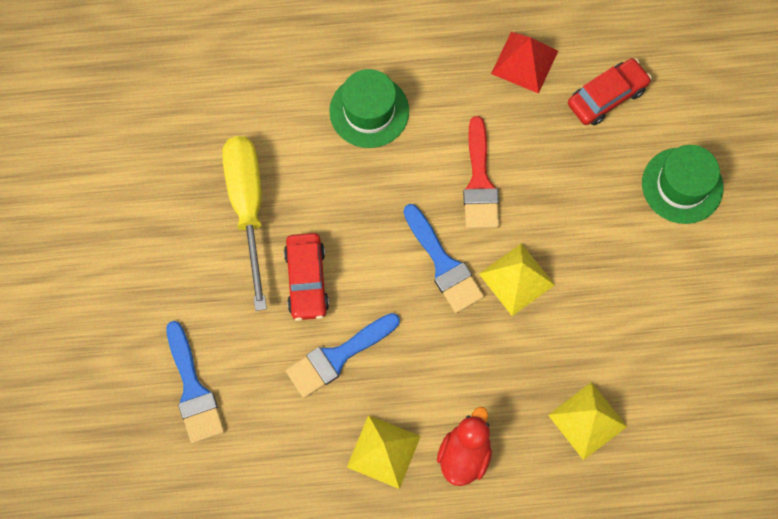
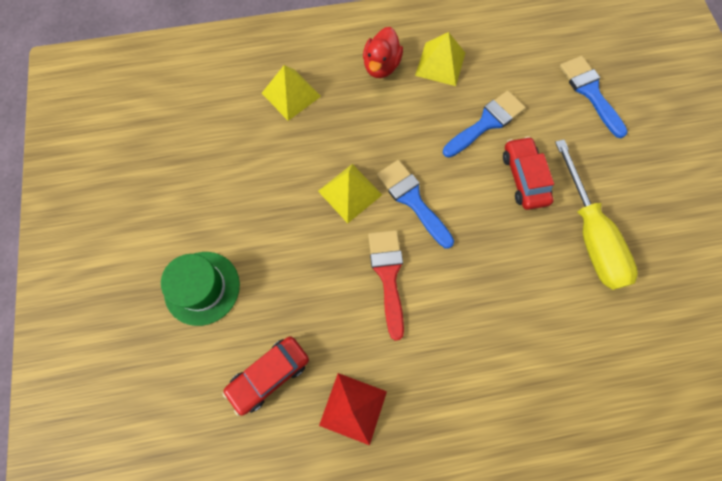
camera: 175 degrees right, 0 degrees up
green hat [329,69,409,148] -> none

